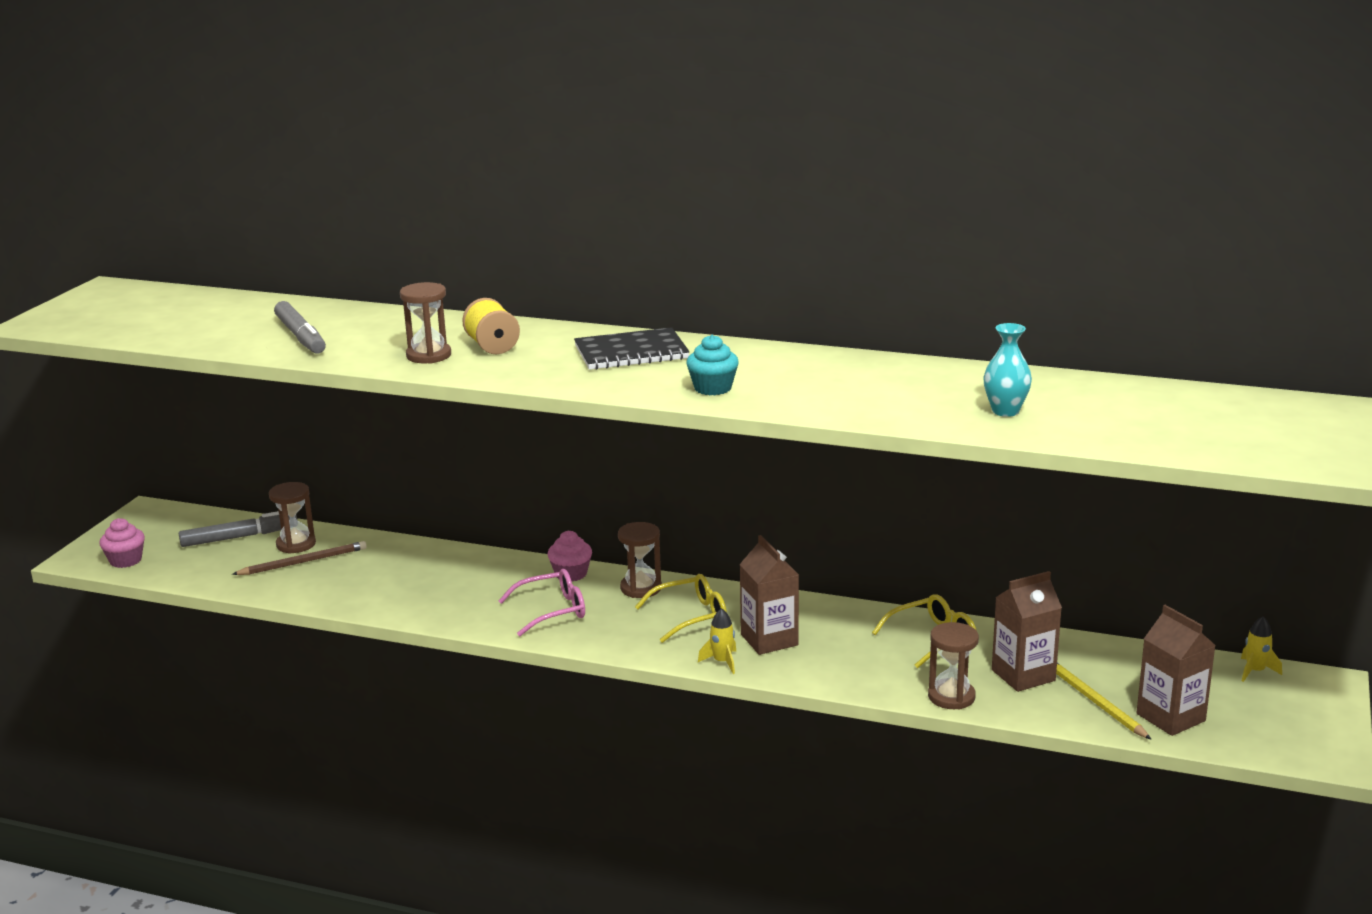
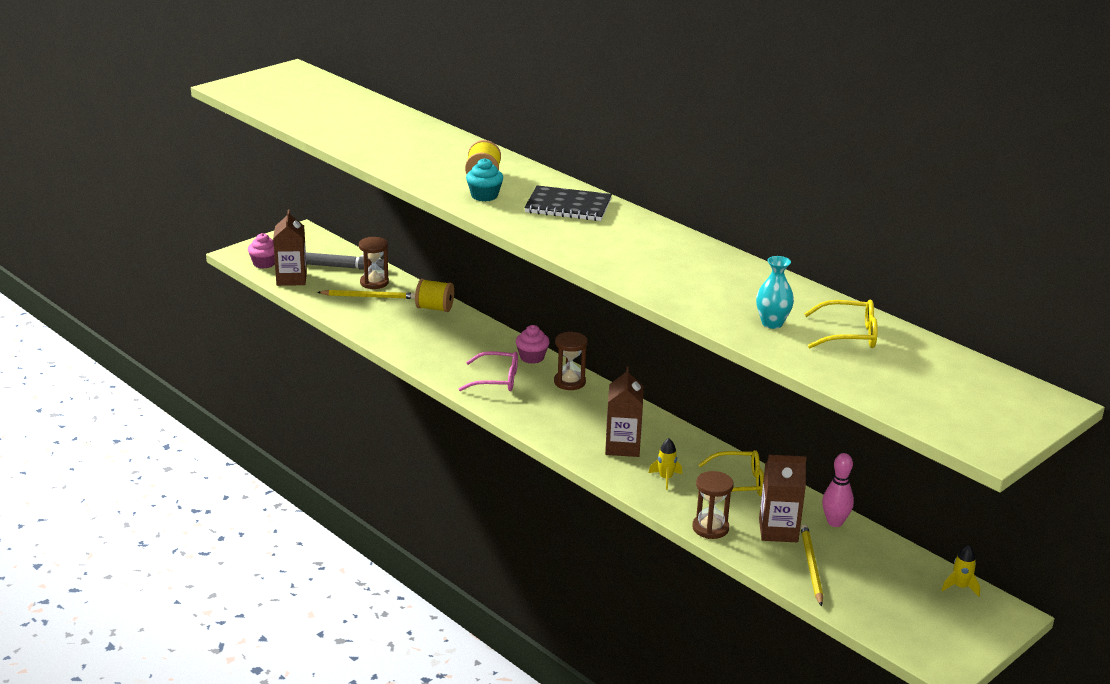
camera: 25 degrees right, 5 degrees up
brown pencil [232,541,367,575] -> yellow pencil [317,290,415,299]
grey marker [274,301,326,354] -> none
brown hourglass [400,282,451,364] -> none
yellow glasses [635,574,727,643] -> yellow glasses moved to [804,300,878,349]
turquoise cupcake [686,335,739,395] -> turquoise cupcake moved to [466,158,503,201]
yellow rocket [698,608,736,674] -> yellow rocket moved to [649,438,682,490]
brown carton [1137,605,1216,736] -> brown carton moved to [273,209,307,286]
none -> yellow spool [415,279,454,312]
none -> pink bowling pin [822,453,854,527]

